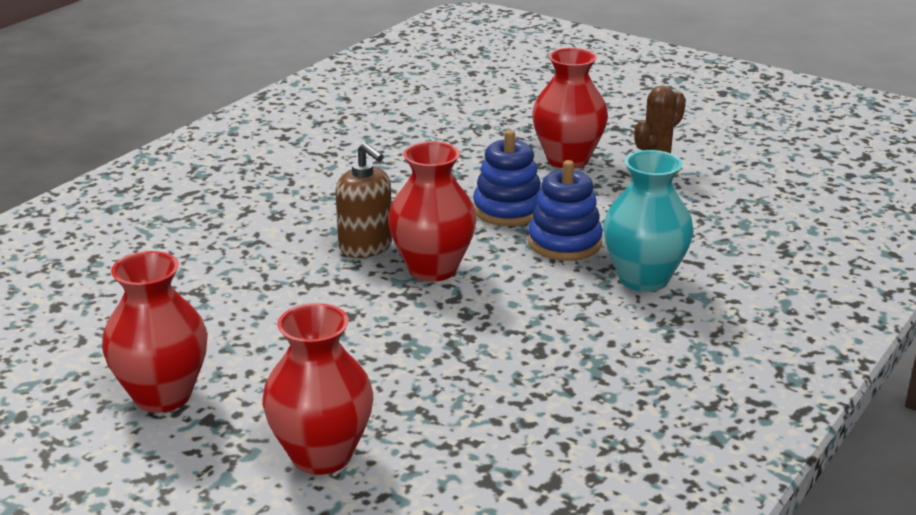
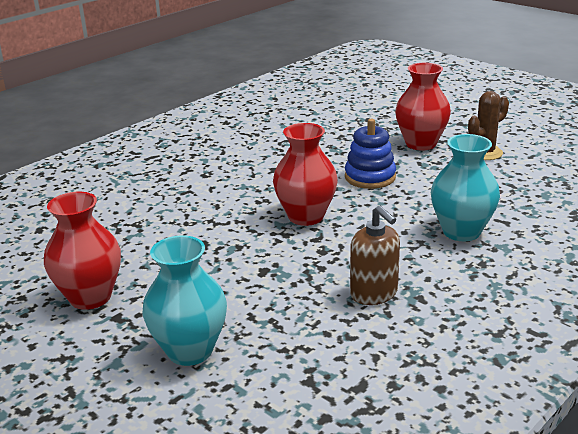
camera: 10 degrees right, 0 degrees up
red vase [262,303,373,475] -> turquoise vase [143,236,227,366]
brown soap dispenser [336,142,392,258] -> brown soap dispenser moved to [350,206,400,305]
blue stacking toy [528,160,603,261] -> none

